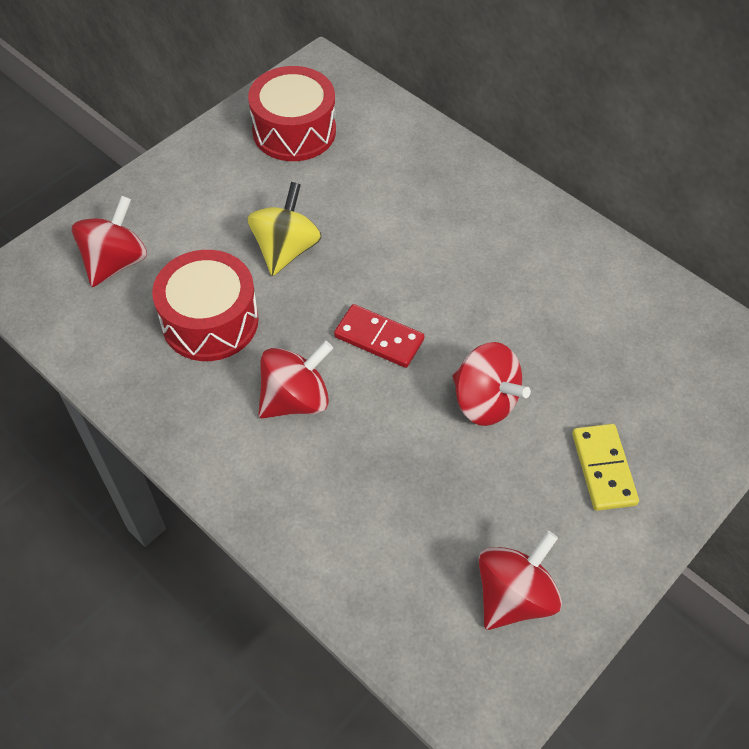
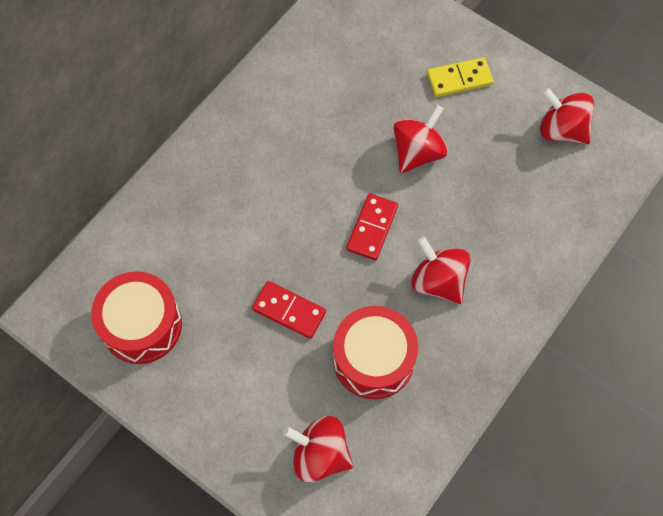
camera: 95 degrees left, 10 degrees up
yellow spinning top [247,182,322,276] -> red domino [252,281,326,339]

